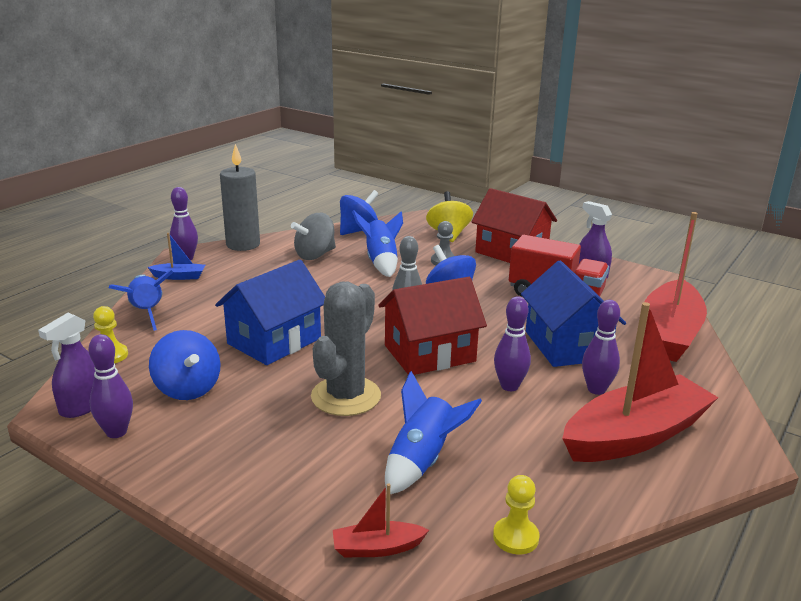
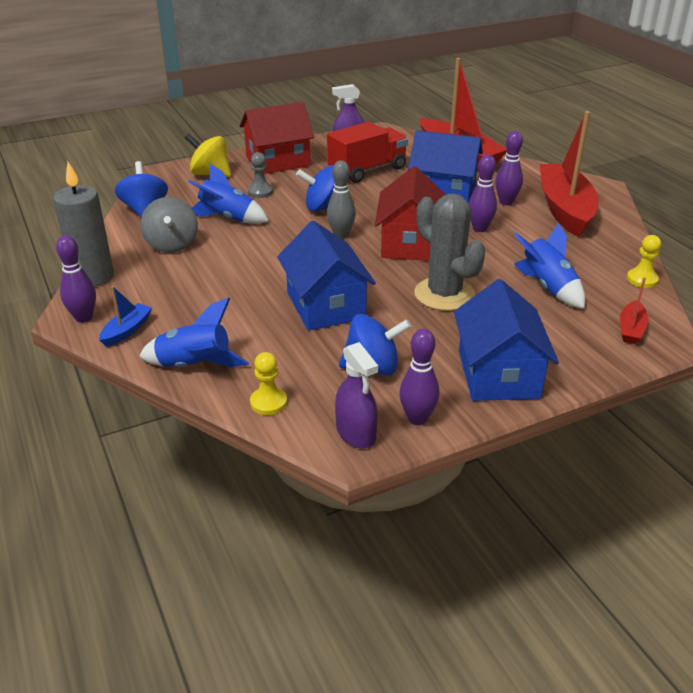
camera: 60 degrees left, 10 degrees up
none -> blue house [454,279,559,401]

